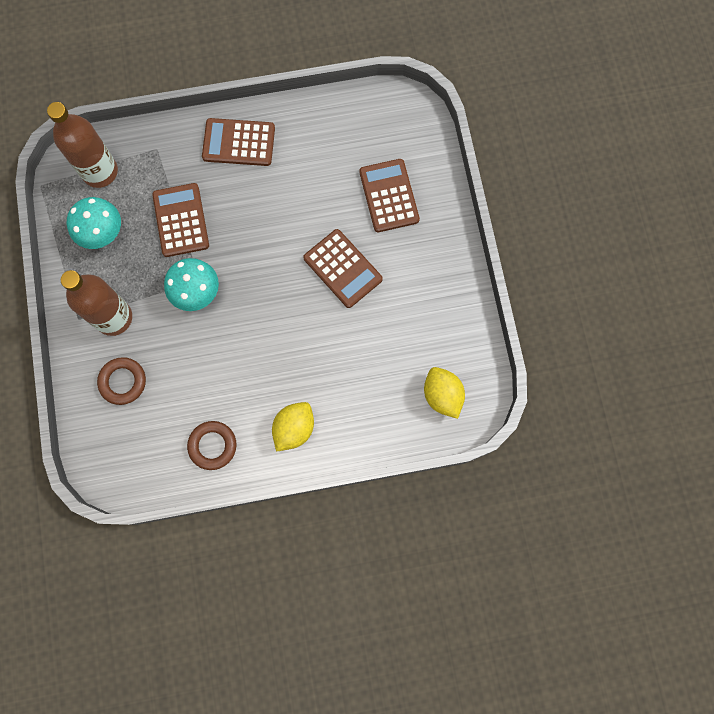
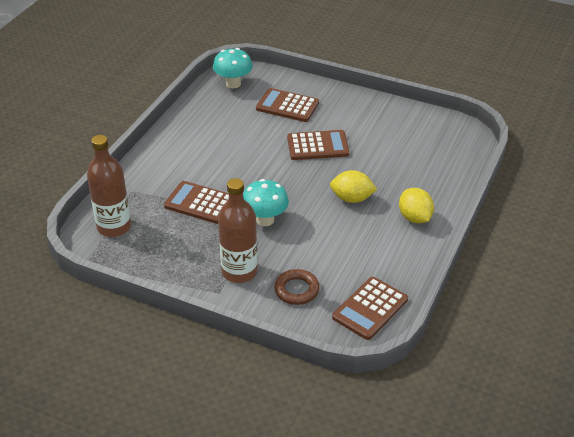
camera: 55 degrees left, 35 degrees down
turquoise mushroom [67,197,121,249] -> turquoise mushroom moved to [213,48,253,88]
brown ring [187,421,236,470] -> none
brown calculator [202,118,275,166] -> brown calculator moved to [332,277,408,340]
yellow lemon [424,367,465,419] -> yellow lemon moved to [330,170,377,203]

